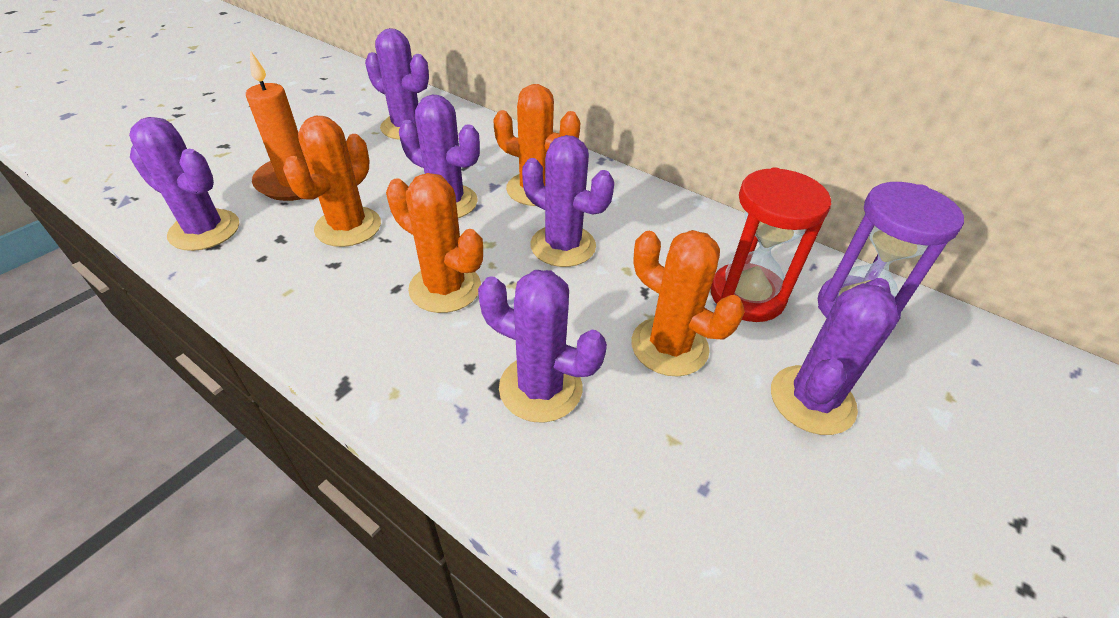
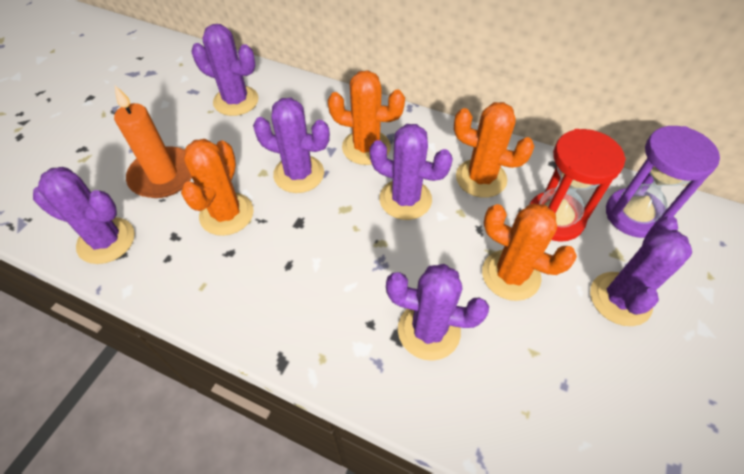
camera: 10 degrees left, 10 degrees up
orange cactus [386,173,483,313] -> orange cactus moved to [454,102,534,198]

